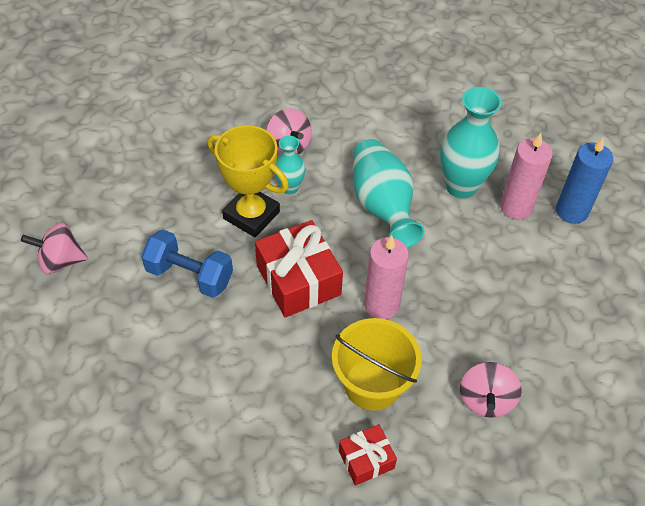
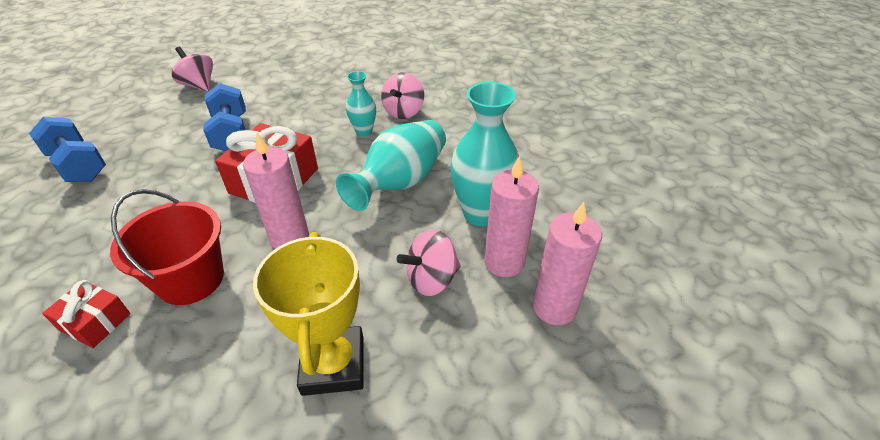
camera: 50 degrees right, 10 degrees down
yellow trophy [208,125,289,237] -> yellow trophy moved to [253,232,364,396]
yellow bucket [332,318,422,411] -> red bucket [110,189,224,305]
pink spinning top [460,362,522,418] -> pink spinning top moved to [397,229,461,296]
blue candle [556,137,613,224] -> pink candle [533,202,602,325]
none -> blue dumbbell [29,117,106,182]

